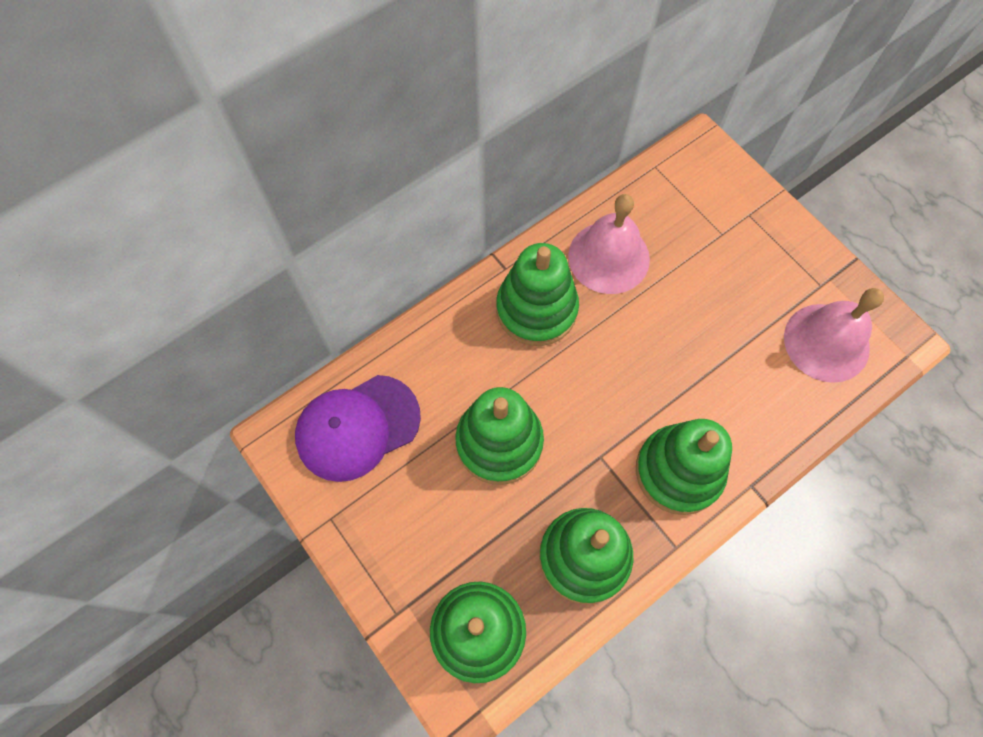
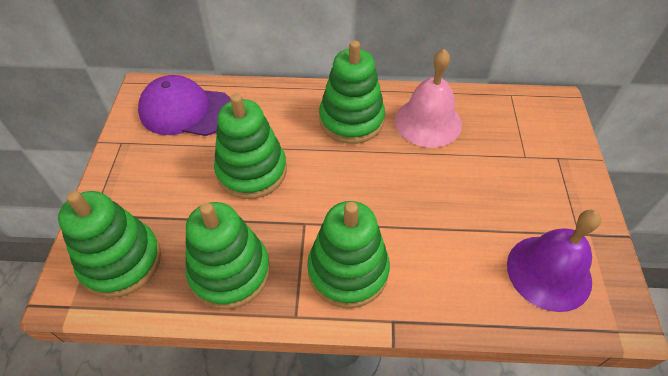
camera: 40 degrees right, 15 degrees down
pink bell [784,288,884,383] -> purple bell [507,210,601,312]

